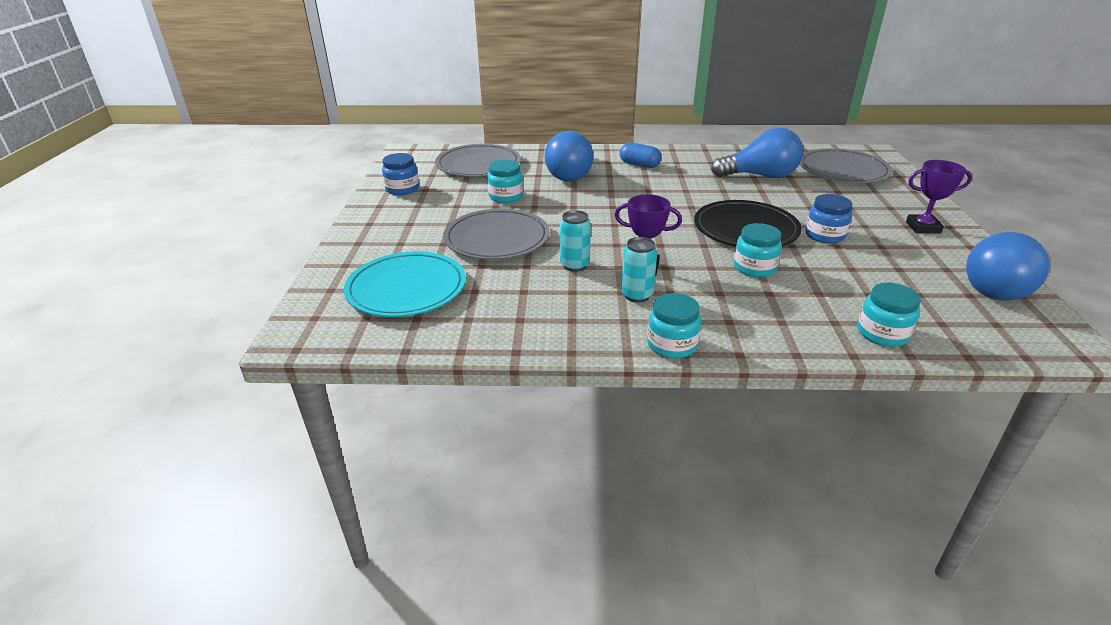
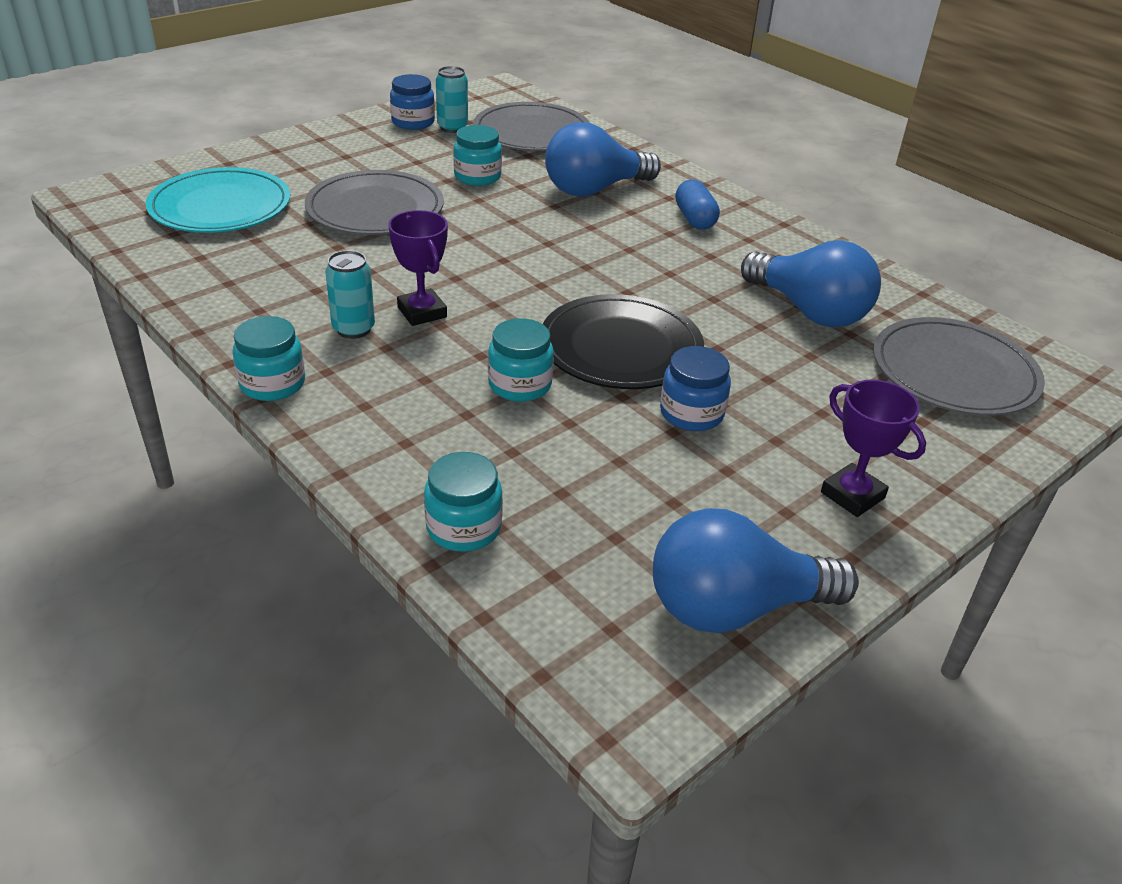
camera: 45 degrees right, 5 degrees up
turquoise can [560,210,591,272] -> turquoise can moved to [436,66,468,133]

